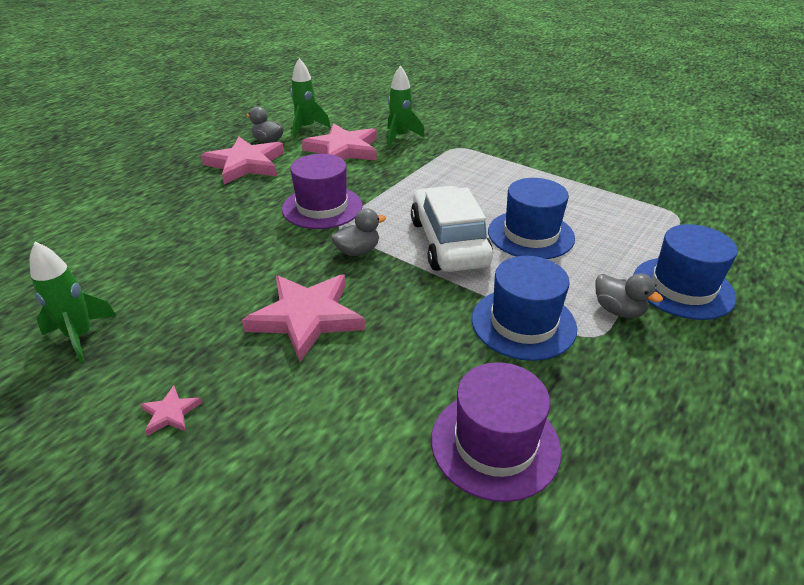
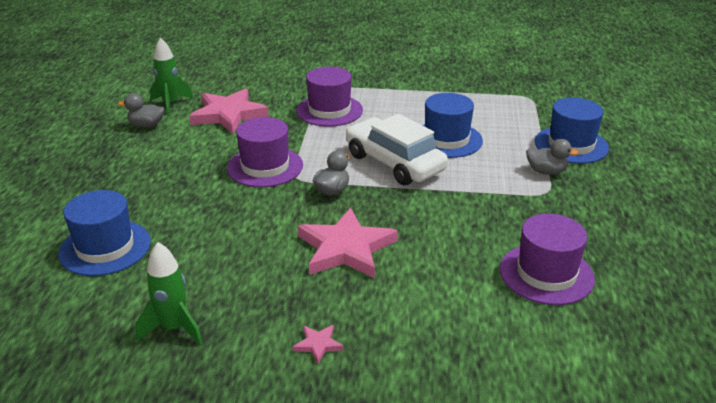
camera: 30 degrees left, 5 degrees down
pink star [201,137,284,184] -> none
green rocket [387,65,425,147] -> none
blue hat [472,256,577,361] -> blue hat moved to [58,190,151,276]
none -> purple hat [296,67,363,127]

